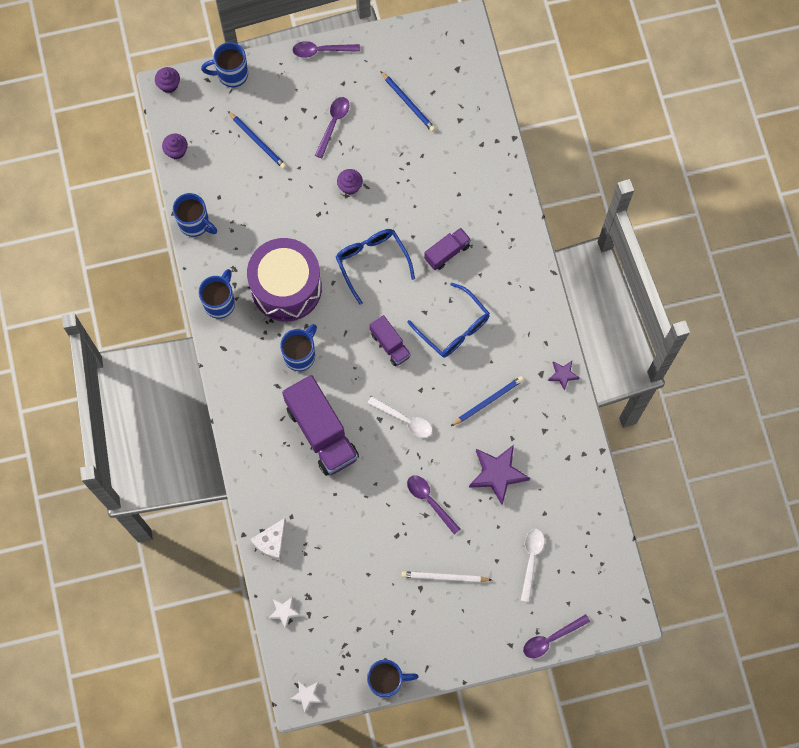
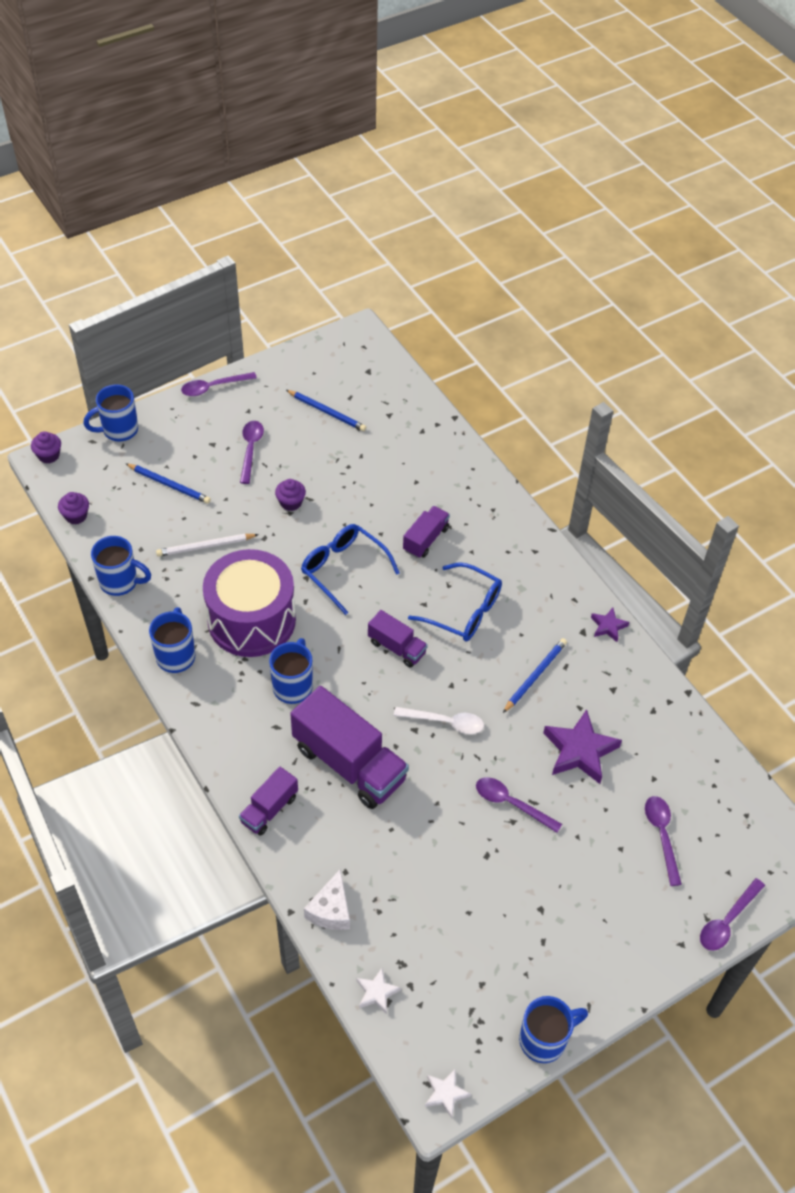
camera: 20 degrees left, 20 degrees down
white pencil [402,571,492,582] -> white pencil moved to [156,534,259,556]
white spoon [521,529,545,602] -> purple spoon [645,796,682,886]
none -> purple truck [239,767,298,836]

